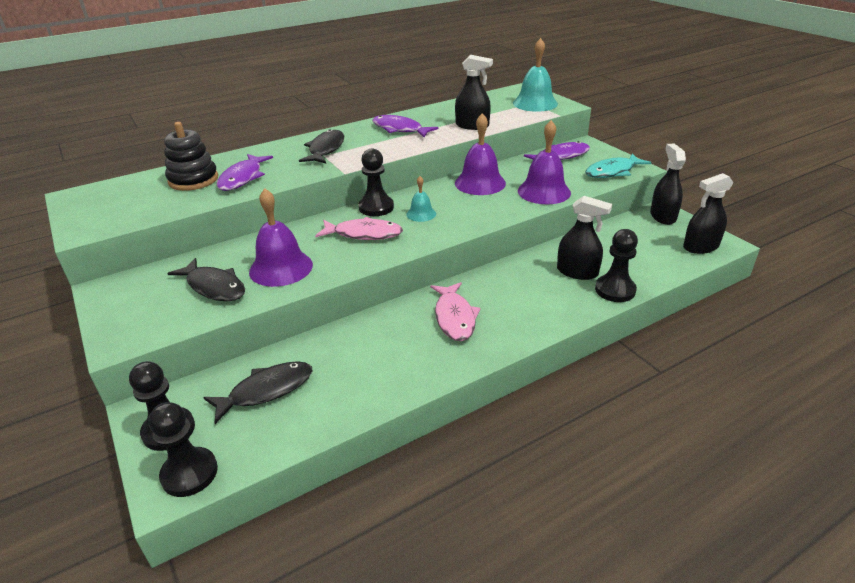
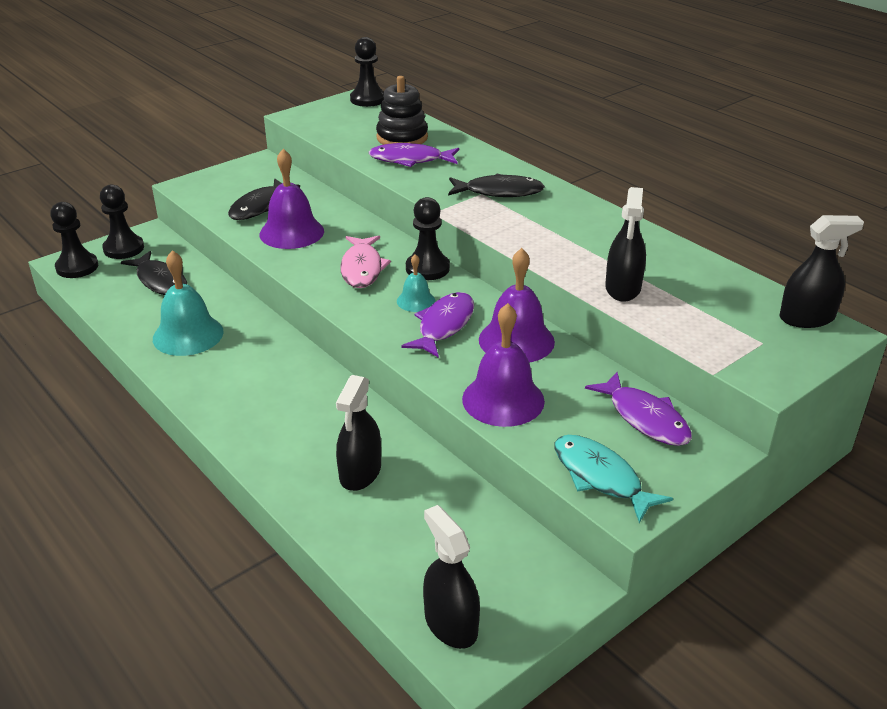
camera: 80 degrees right, 0 degrees up
purple fish [372,115,439,137] -> purple fish moved to [401,292,474,358]
pink fish [430,282,481,341] -> none
turquoise bell [513,38,558,112] -> turquoise bell moved to [153,250,224,356]
black pawn [595,229,638,302] -> black pawn moved to [350,37,384,107]
black spray bottle [650,144,686,225] -> black spray bottle moved to [780,215,864,328]

